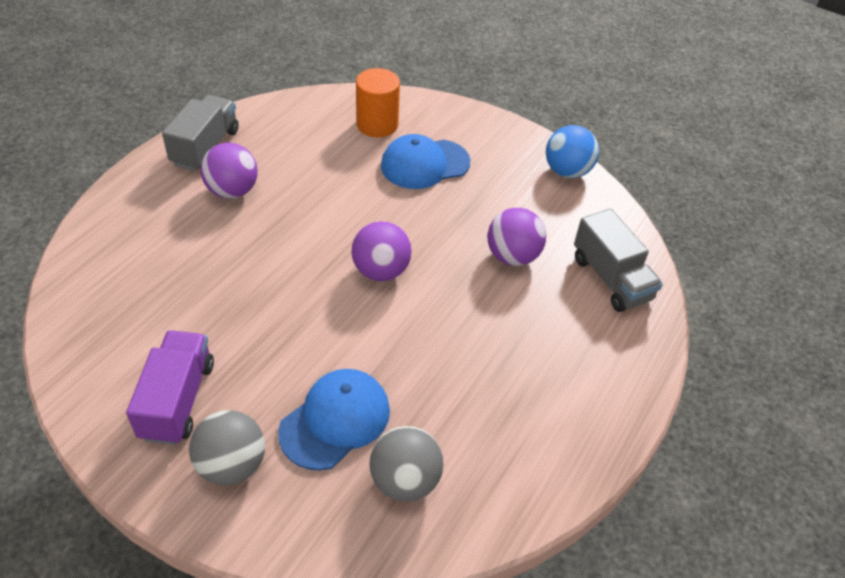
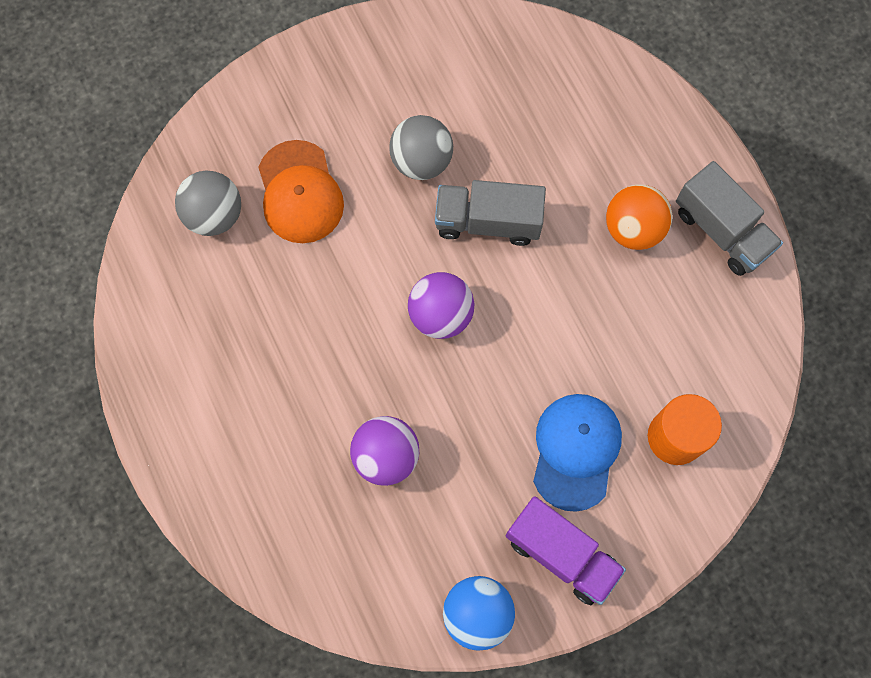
camera: 125 degrees right, 25 degrees up
purple truck [126,330,214,445] -> purple truck moved to [505,496,626,605]
grey ball [189,410,265,486] -> grey ball moved to [389,115,453,180]
purple ball [200,143,258,199] -> orange ball [606,184,672,250]
blue cap [278,369,390,470] -> orange cap [258,140,344,243]
grey truck [574,209,663,312] -> grey truck moved to [435,180,546,246]

